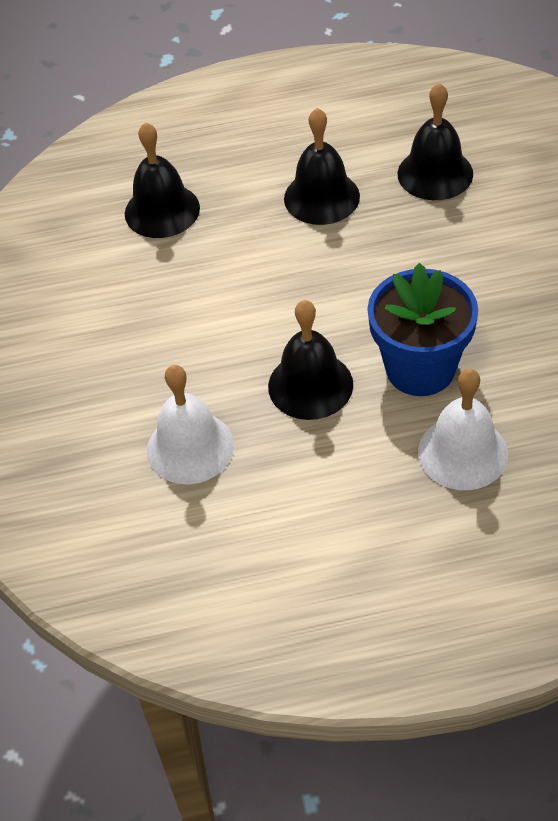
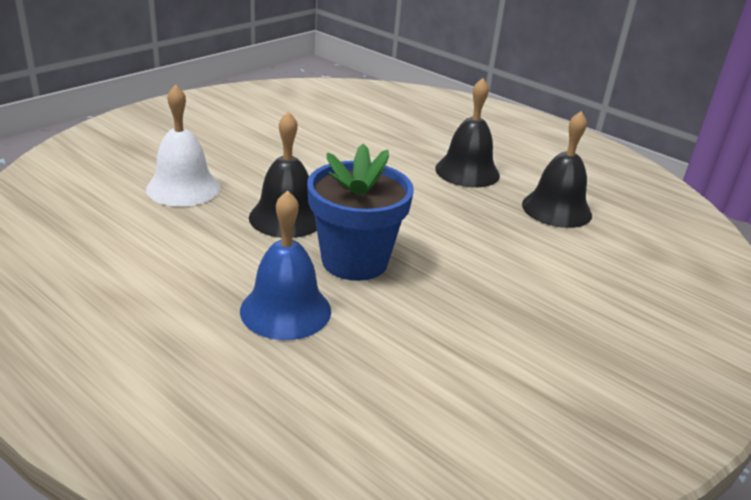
camera: 45 degrees right, 20 degrees down
black bell [125,122,200,238] -> none
white bell [418,369,508,490] -> blue bell [240,190,331,340]

